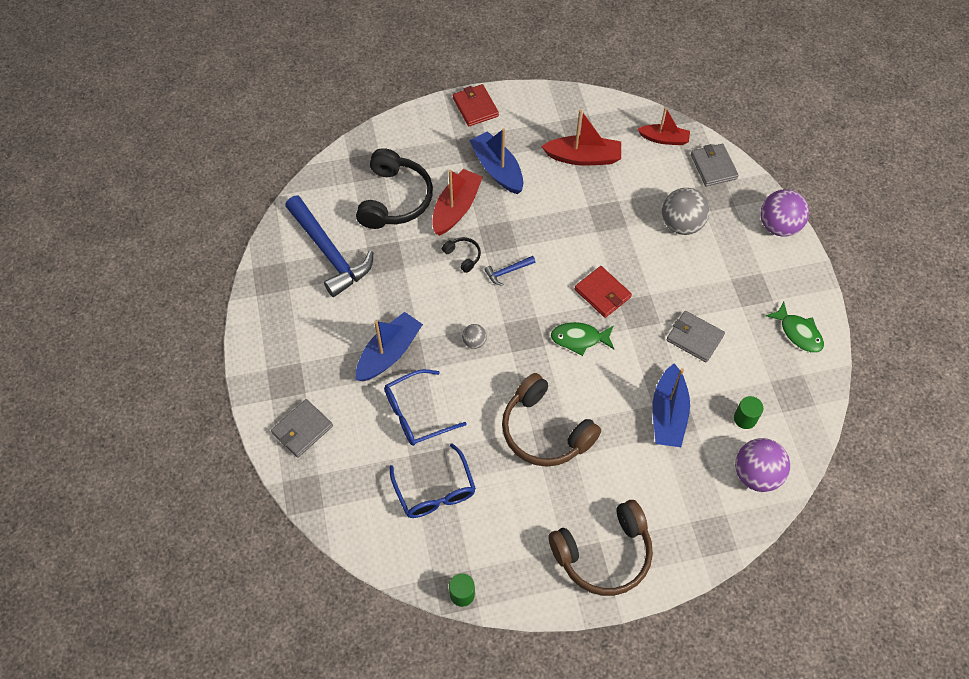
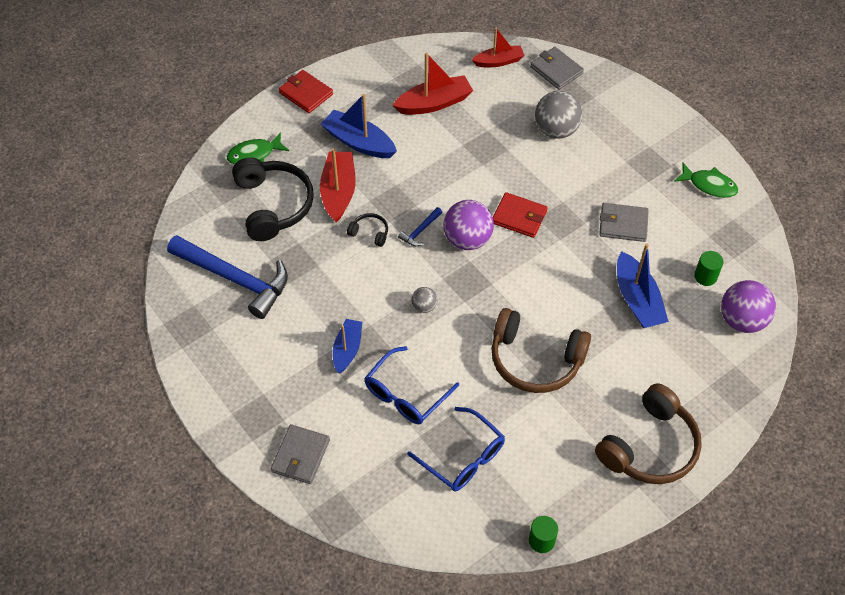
camera: 25 degrees left, 5 degrees down
blue boat [356,312,423,381] -> blue boat [333,319,362,373], size x0.66
green fish [551,322,614,356] -> green fish moved to [227,132,289,164]
purple ball [760,189,809,237] -> purple ball moved to [443,200,494,250]

